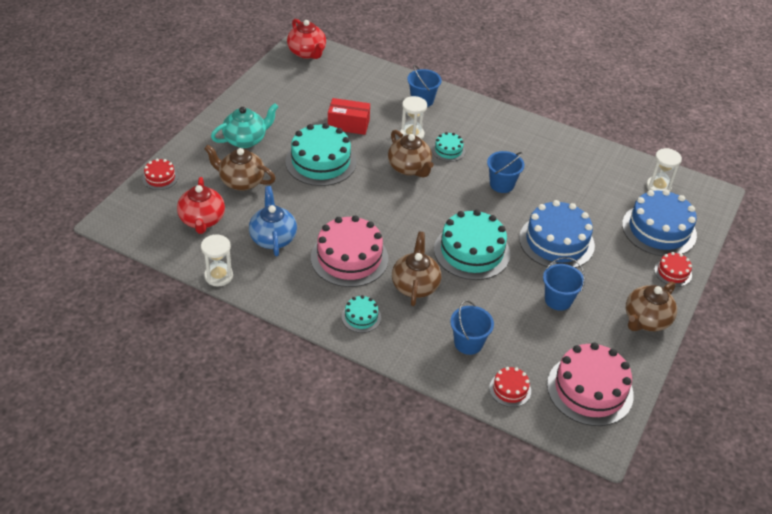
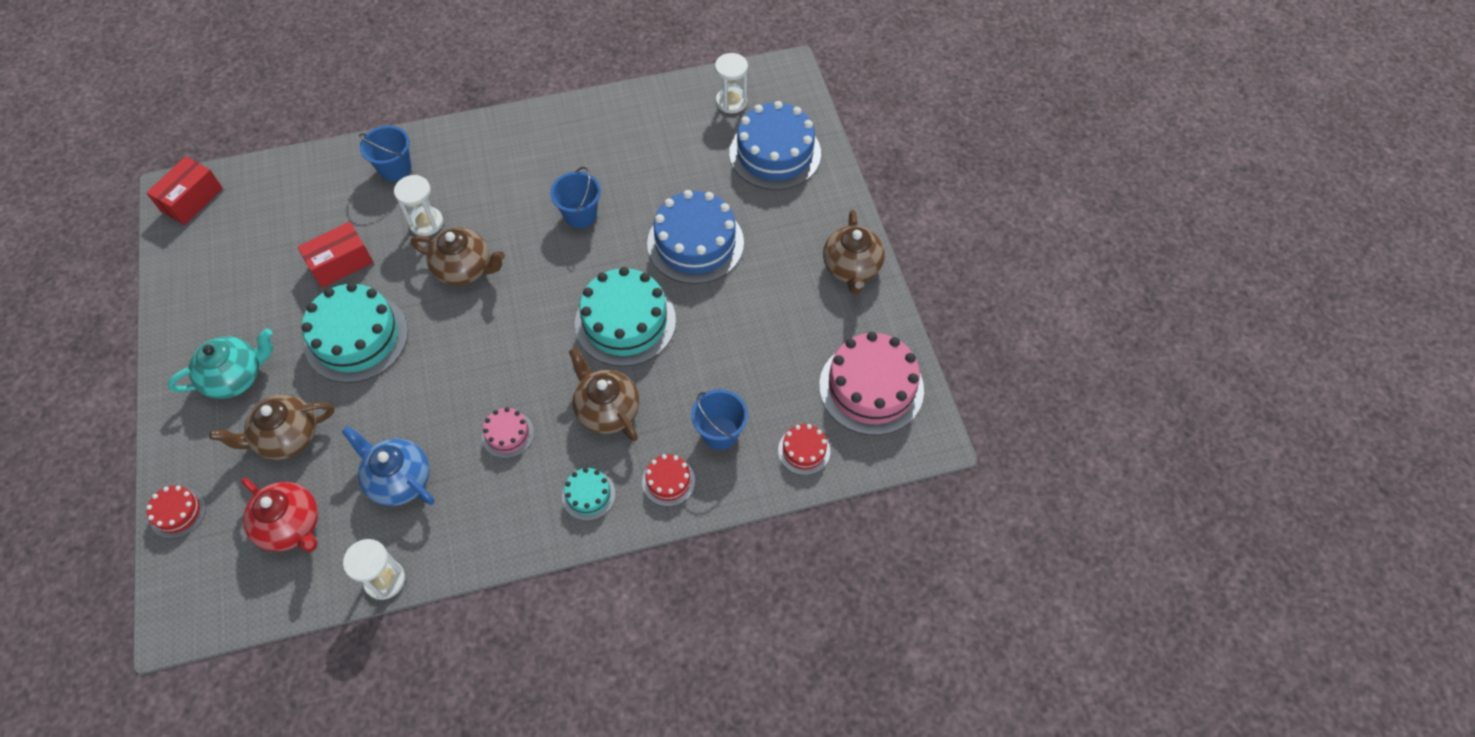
camera: 40 degrees left, 15 degrees up
turquoise teapot [211,103,278,148] -> turquoise teapot turned 45 degrees clockwise [168,328,273,399]
red teapot [287,19,326,59] -> red box [146,156,223,225]
pink cake [311,215,388,287] -> pink cake [482,407,534,458], size x0.48
turquoise cake [432,132,465,162] -> none
blue bucket [543,257,585,311] -> none
red cake [654,252,692,287] -> red cake moved to [642,454,695,506]

